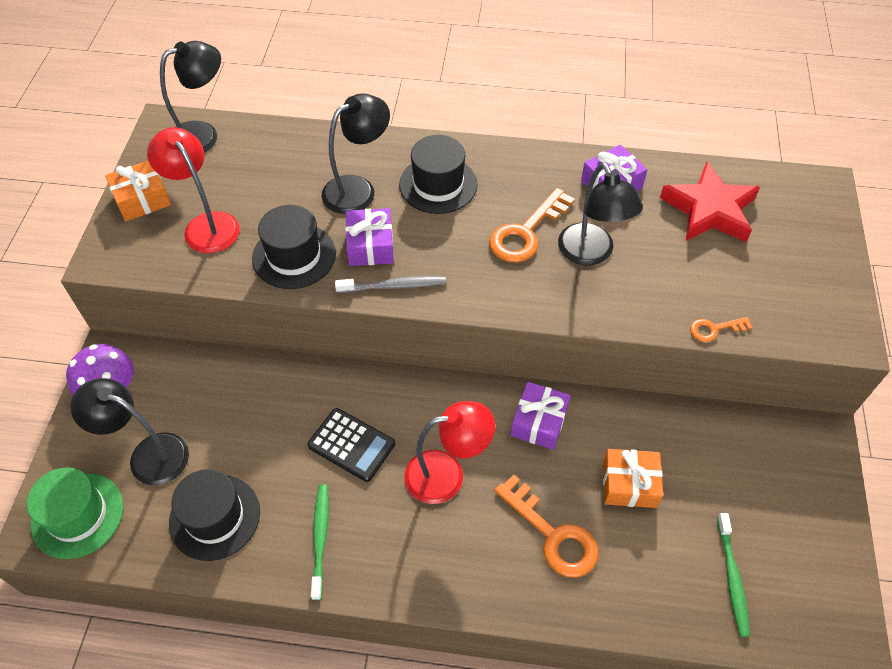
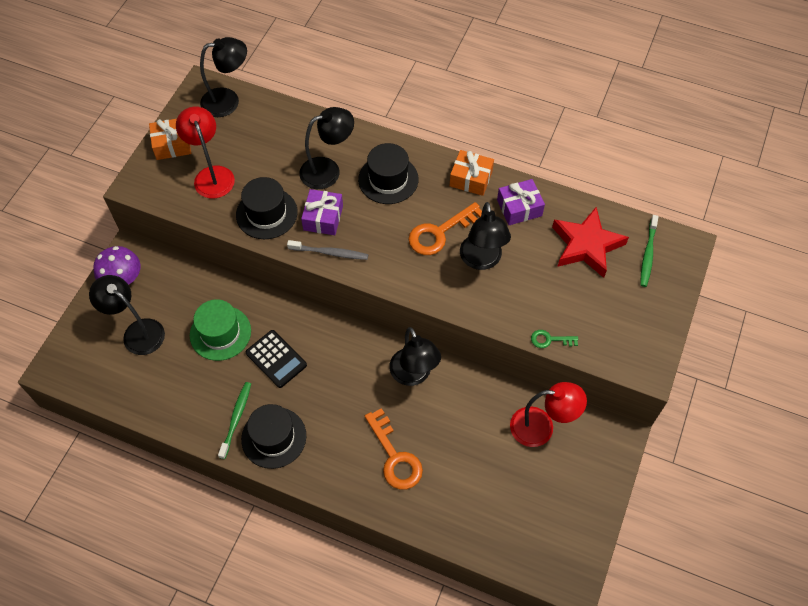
camera: 15 degrees right, 5 degrees up
green hat [27,467,123,559] -> green hat moved to [190,299,251,361]
black hat [169,469,260,561] -> black hat moved to [241,404,306,469]
red lamp [404,401,495,504] -> red lamp moved to [510,382,587,447]
purple gift [511,382,571,450] -> black lamp [389,327,441,386]
orange gift [603,449,663,508] -> orange gift moved to [450,150,494,196]
orange key [690,317,753,342] -> green key [531,330,579,348]
green toothbrush [717,513,750,637] -> green toothbrush moved to [640,215,658,287]

